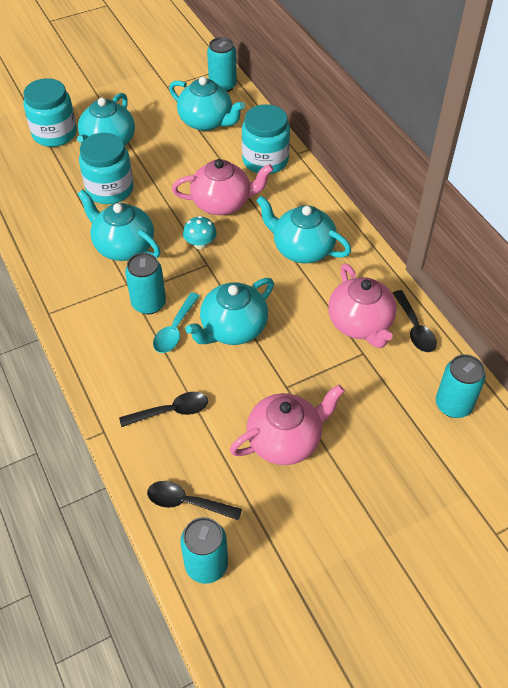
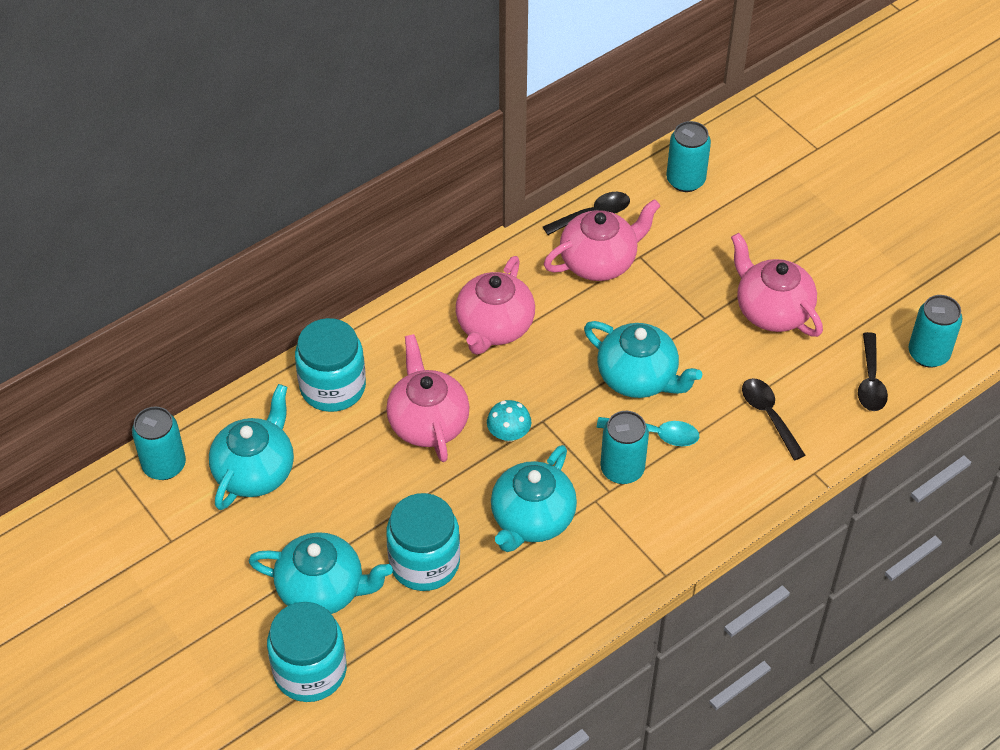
camera: 100 degrees left, 0 degrees up
turquoise teapot [256,195,351,263] -> pink teapot [456,256,535,355]

